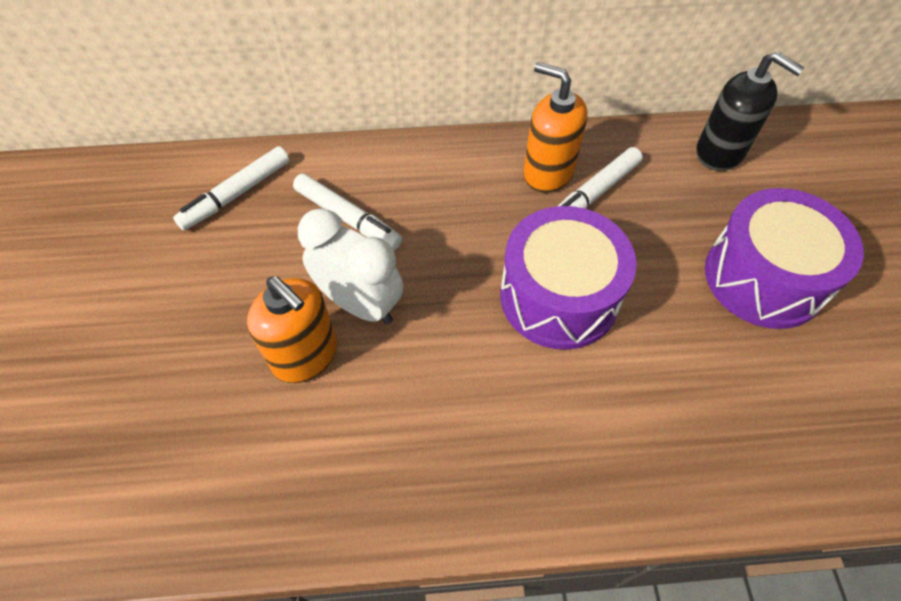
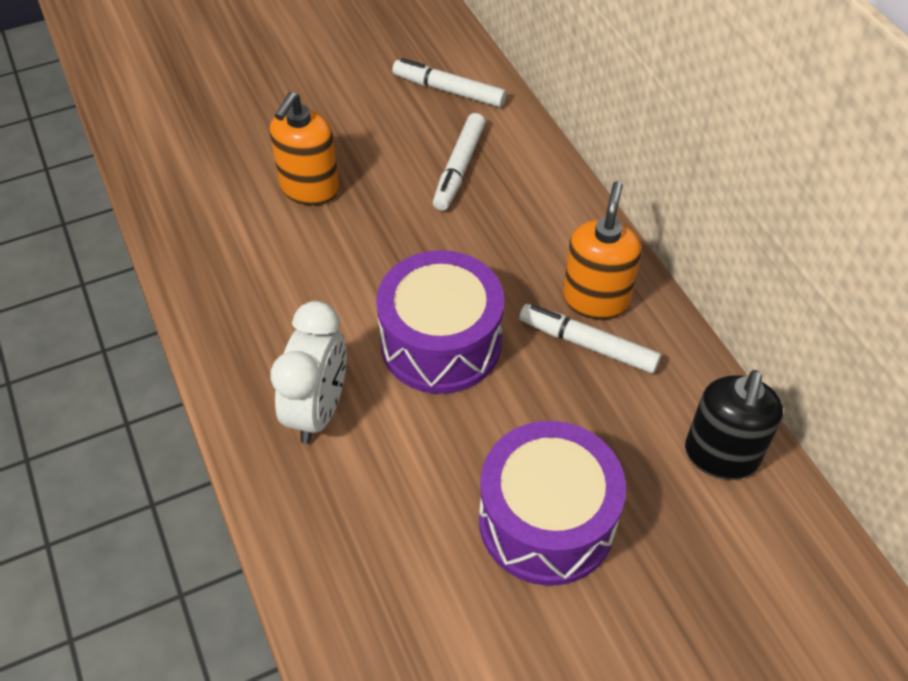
camera: 70 degrees right, 5 degrees down
white clock [298,208,403,324] -> white clock moved to [270,301,347,444]

